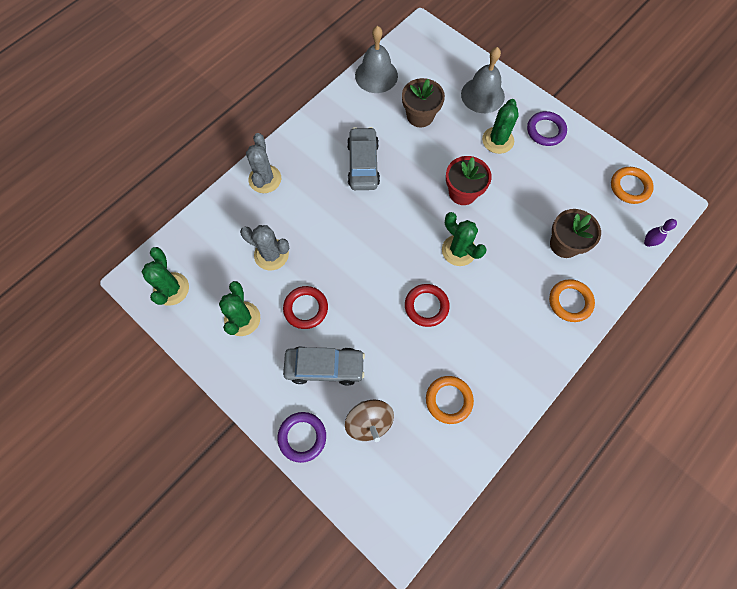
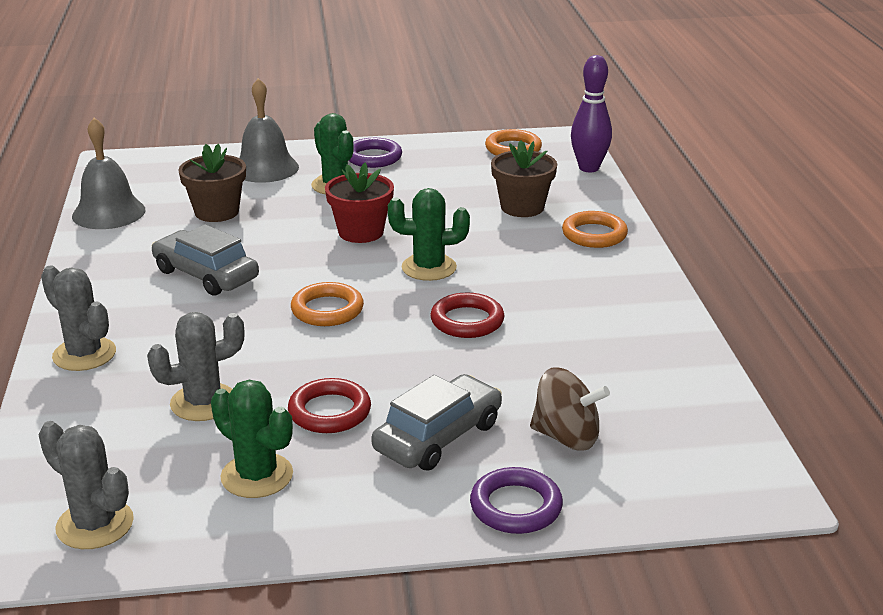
camera: 50 degrees left, 40 degrees down
green cactus [142,247,189,306] -> grey cactus [39,421,134,549]
orange ring [426,376,474,424] -> orange ring moved to [291,282,364,326]
purple bowling pin [644,219,677,247] -> purple bowling pin [571,55,612,172], size x1.82

